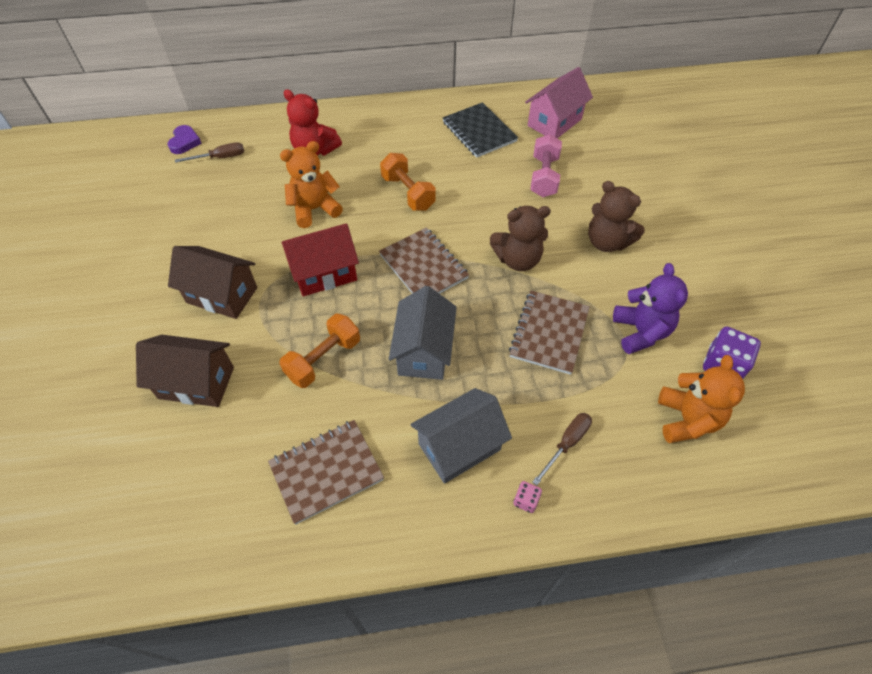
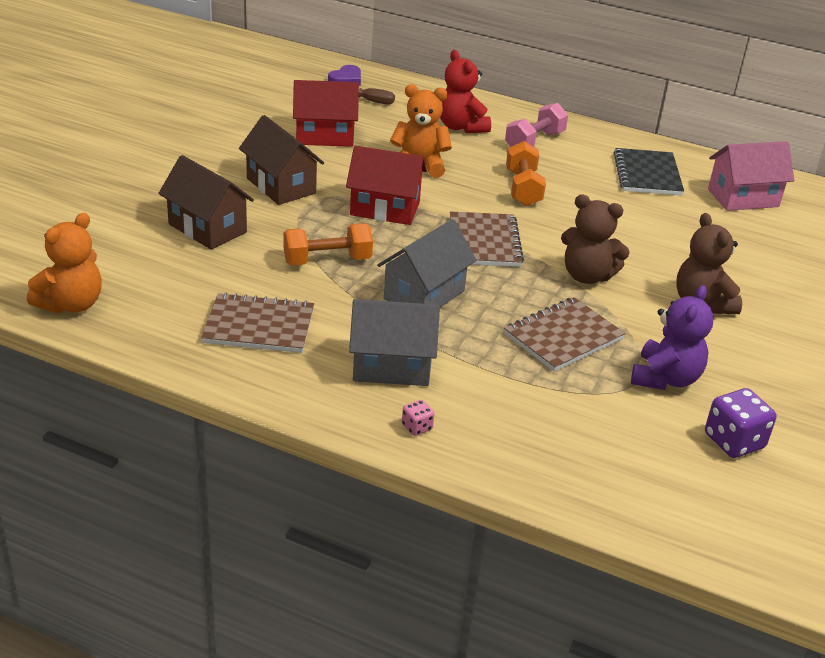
camera: 30 degrees right, 20 degrees down
pink dumbbell [531,134,562,197] -> pink dumbbell moved to [505,103,568,147]
brown screwdriver [532,413,592,486] -> none
orange teddy bear [658,355,745,443] -> orange teddy bear moved to [27,213,102,313]
none -> red house [293,80,359,147]

